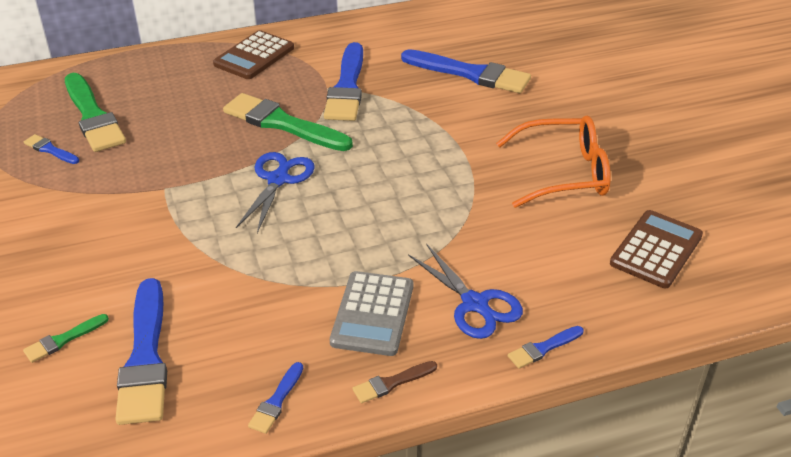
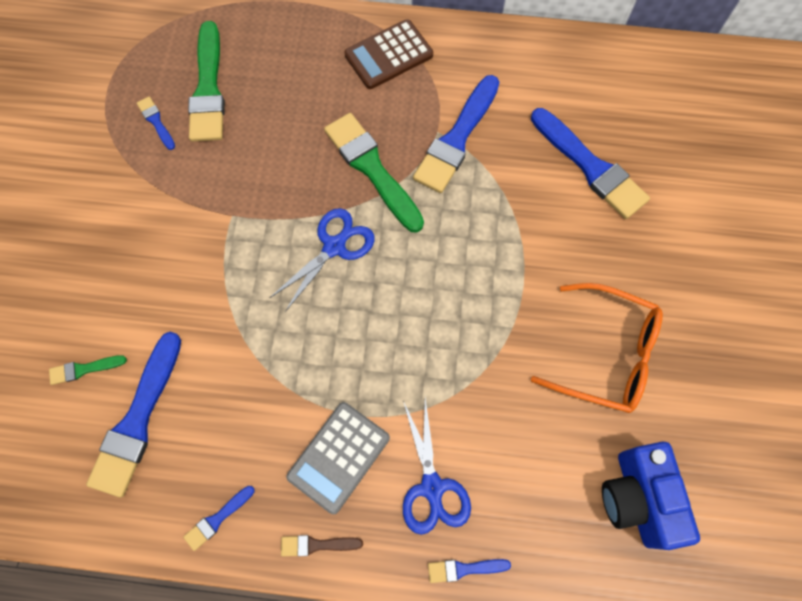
camera: 25 degrees right, 30 degrees up
brown calculator [610,210,703,288] -> blue camera [602,442,700,550]

